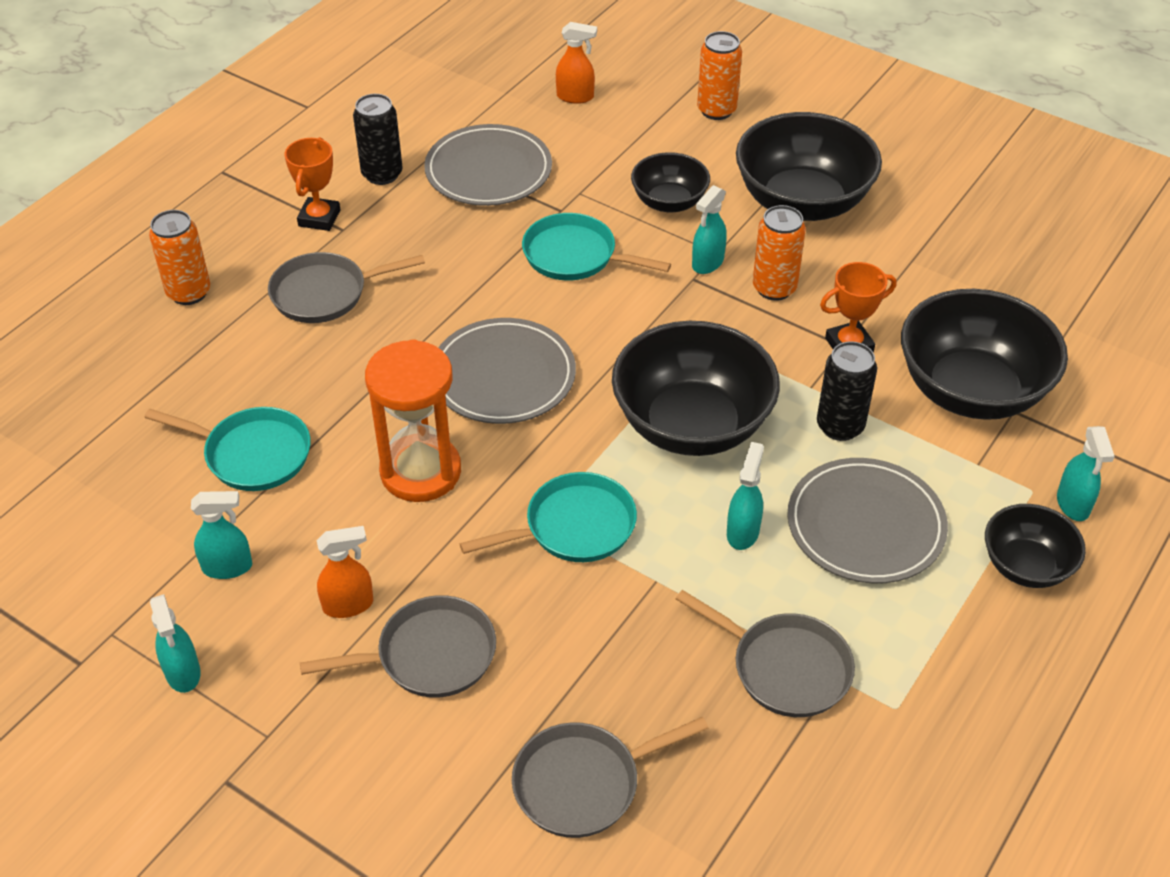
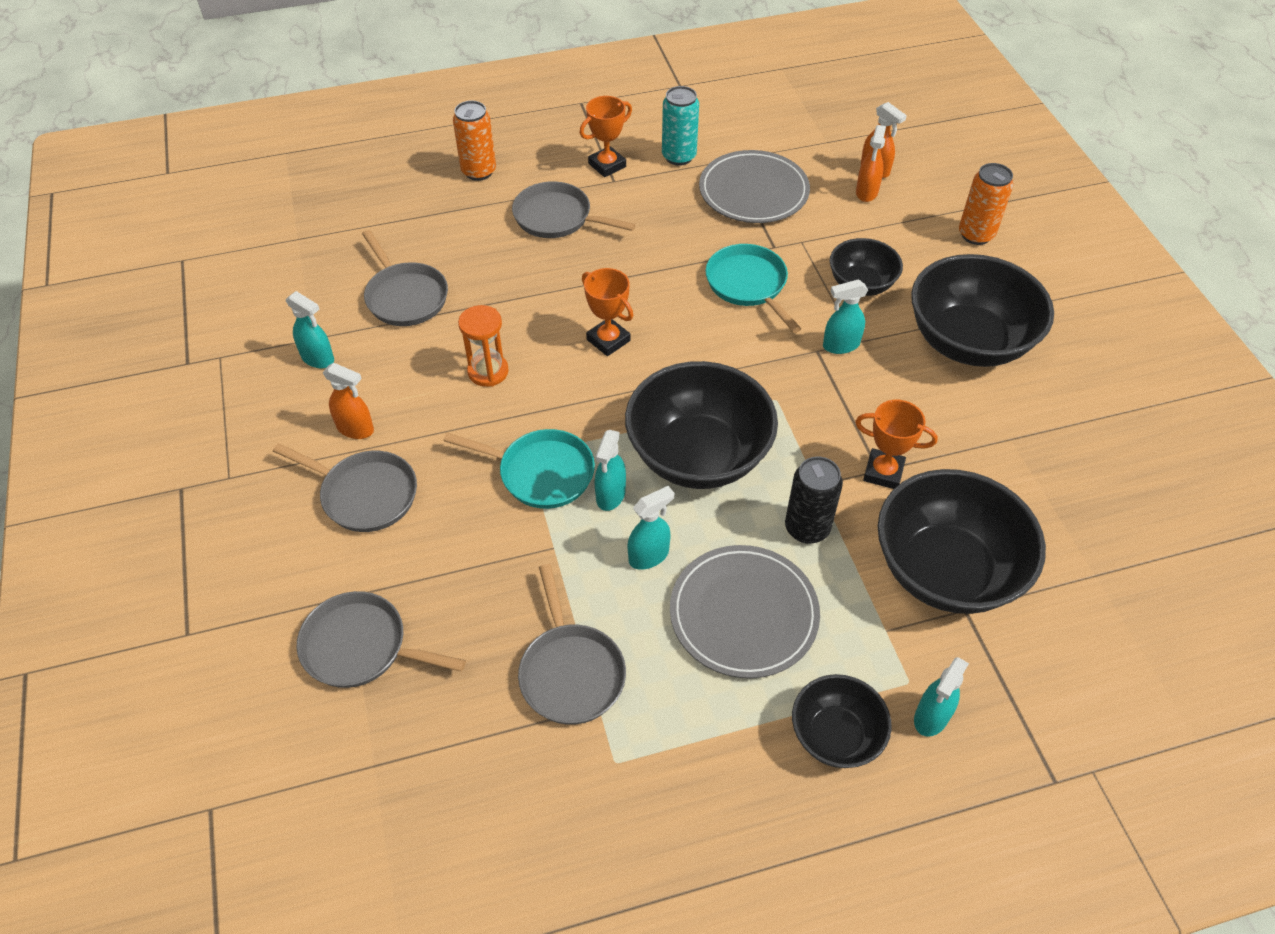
camera: 40 degrees right, 5 degrees up
turquoise pan [144,407,311,491] -> grey pan [362,230,448,326]
turquoise spray bottle [150,594,201,693] -> turquoise spray bottle moved to [595,430,626,511]
black can [353,94,403,185] -> turquoise can [662,86,699,166]
orange hourglass [365,339,461,502] -> orange hourglass [458,305,509,387], size x0.61
grey plate [438,318,576,424] -> orange trophy [582,268,633,356]
orange can [753,205,806,301] -> none
none -> orange spray bottle [856,125,886,202]

